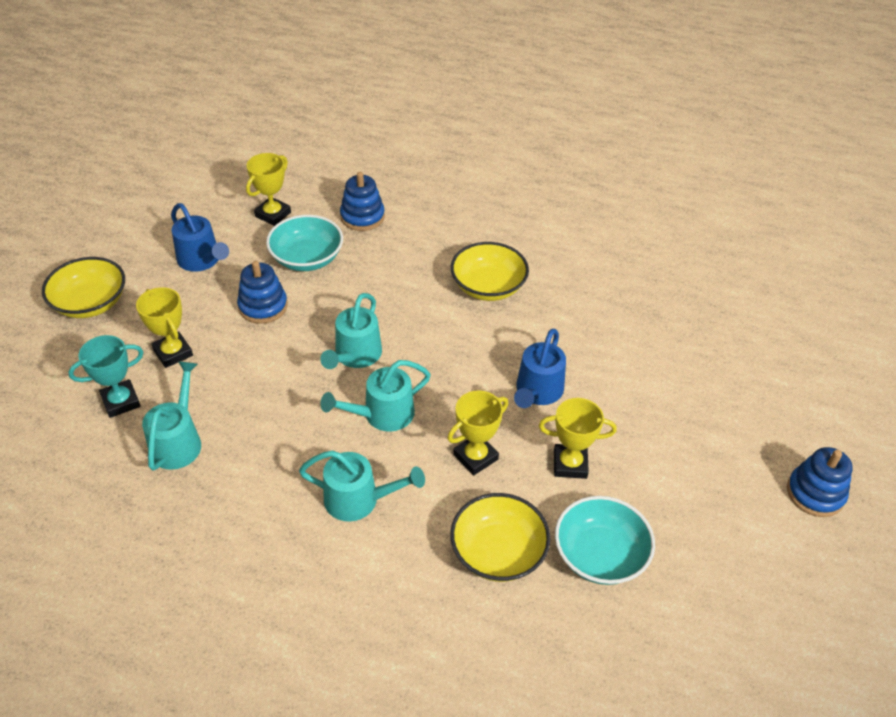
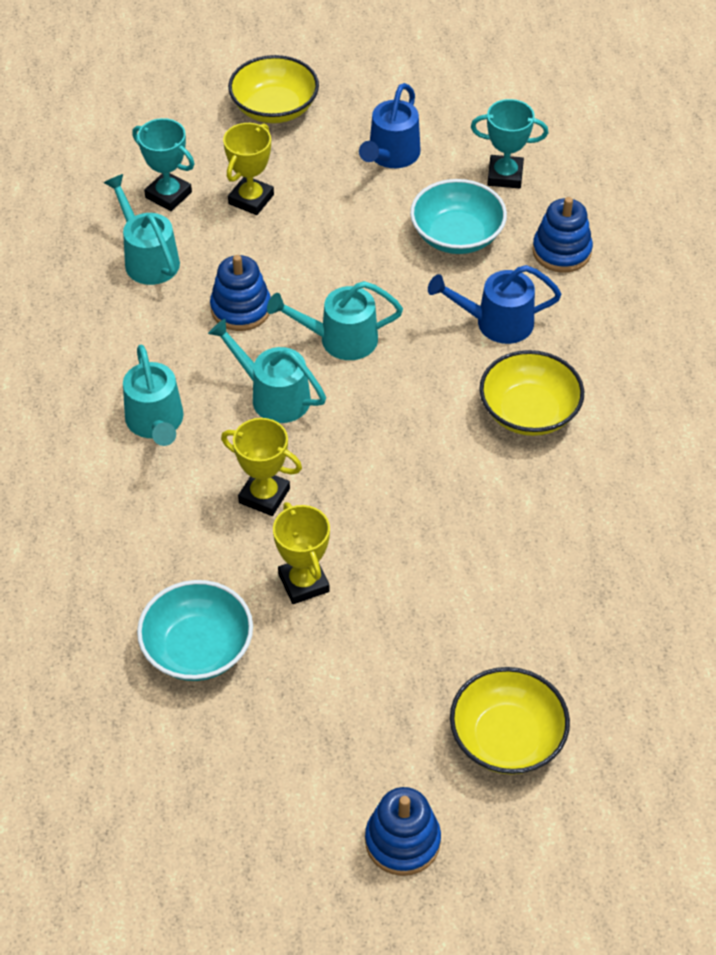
camera: 65 degrees right, 5 degrees up
turquoise watering can [142,361,201,471] -> turquoise watering can turned 105 degrees counterclockwise [104,174,180,285]
blue stacking toy [237,261,288,324] -> blue stacking toy moved to [210,255,271,331]
yellow trophy [246,153,291,226] -> turquoise trophy [471,99,548,189]
yellow bowl [450,493,550,582] -> yellow bowl moved to [450,667,570,775]
blue watering can [514,329,566,408] -> blue watering can moved to [428,265,562,344]

